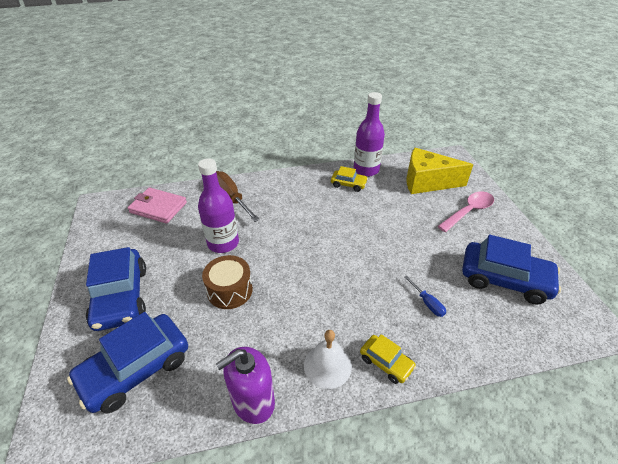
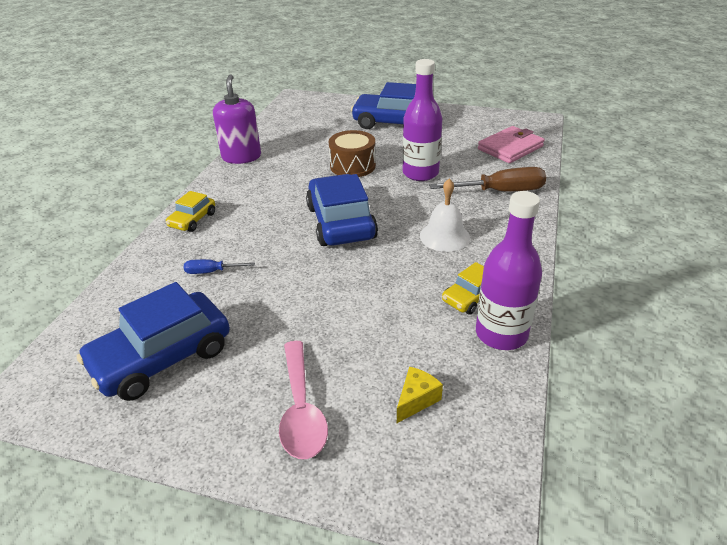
camera: 120 degrees right, 5 degrees down
blue car [67,312,188,413] -> blue car moved to [306,174,378,246]
white bell [304,330,352,389] -> white bell moved to [420,179,470,252]
yellow car [360,334,416,384] -> yellow car turned 45 degrees counterclockwise [166,191,215,232]
yellow cheese [407,148,473,194] -> yellow cheese [397,366,443,423], size x0.42

